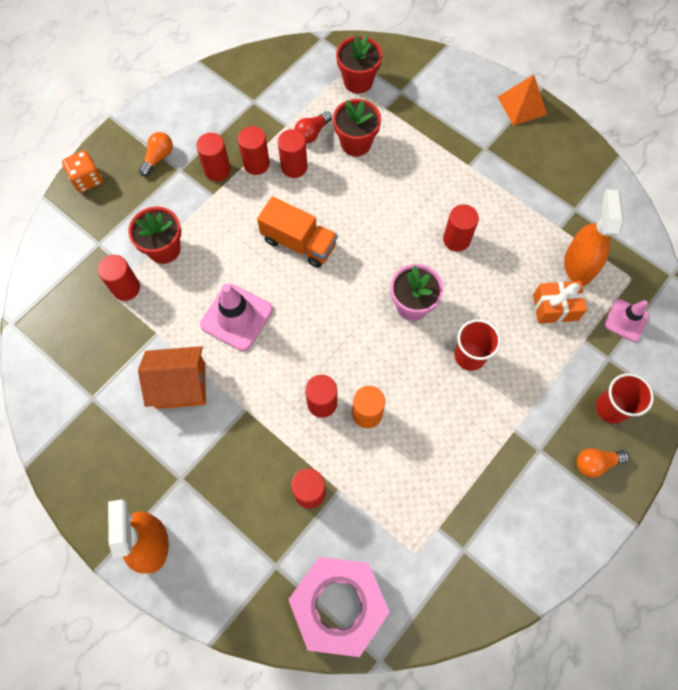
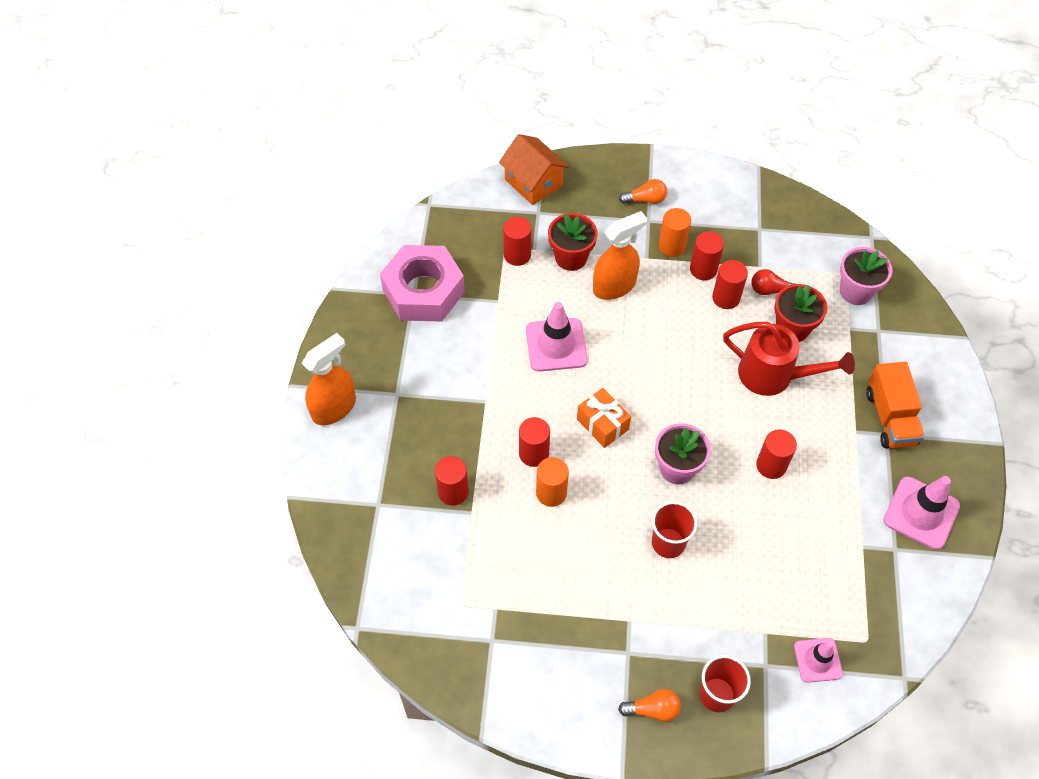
camera: 55 degrees right, 10 degrees down
orange dice [62,150,103,193] -> none
orange house [138,346,206,409] -> orange house moved to [499,134,569,205]
red cylinder [196,133,231,181] -> orange cylinder [659,208,691,257]
orange truck [257,196,337,268] -> orange truck moved to [866,362,925,449]
pink nut [288,557,390,657] -> pink nut moved to [380,245,465,322]
red flower pot [336,35,383,93] -> pink flower pot [840,247,893,305]
orange pyramid [498,75,547,126] -> none
orange gift [533,281,587,324] -> orange gift moved to [577,388,631,448]
orange spray bottle [564,189,623,286] -> orange spray bottle moved to [593,211,647,300]
orange light bulb [577,448,629,478] -> orange light bulb turned 135 degrees clockwise [618,689,681,722]
none -> red watering can [723,322,855,396]
none -> pink traffic cone [884,476,960,550]

